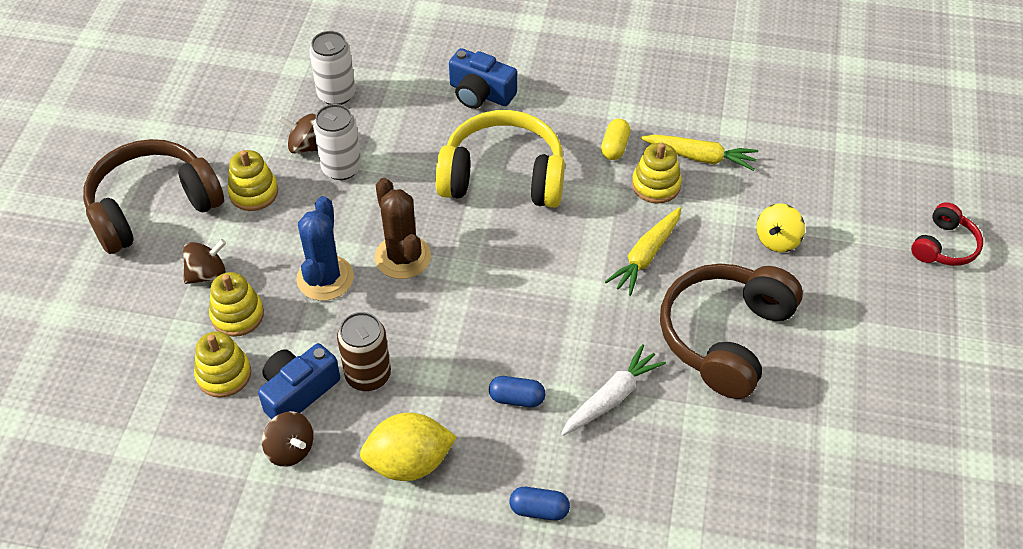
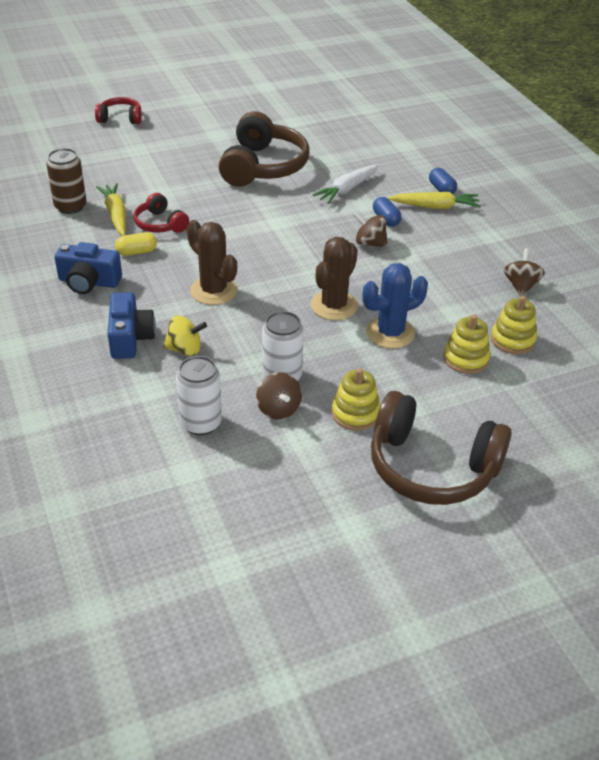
camera: 125 degrees left, 10 degrees down
brown spinning top [183,239,226,284] -> brown spinning top moved to [353,212,388,248]
blue camera [258,343,340,419] -> blue camera moved to [55,242,122,294]
brown can [337,312,391,391] -> brown can moved to [46,148,86,214]
yellow lemon [360,413,457,481] -> none
yellow headphones [435,110,565,208] -> brown cactus [187,220,237,305]
white carrot [561,344,666,436] -> white carrot turned 60 degrees counterclockwise [313,164,379,204]
yellow carrot [605,207,681,296] -> yellow carrot moved to [388,192,481,209]
yellow stacking toy [632,143,682,204] -> red headphones [133,193,189,233]
brown headphones [660,263,803,399] -> brown headphones turned 75 degrees counterclockwise [219,111,310,187]
yellow spinning top [756,203,805,252] -> yellow spinning top moved to [163,315,207,356]

